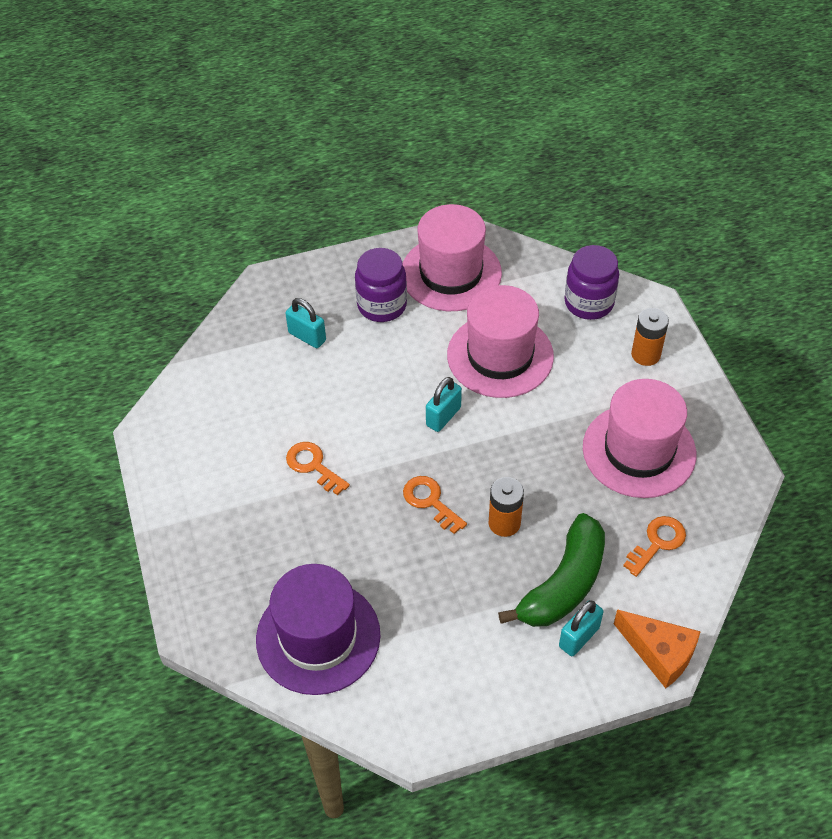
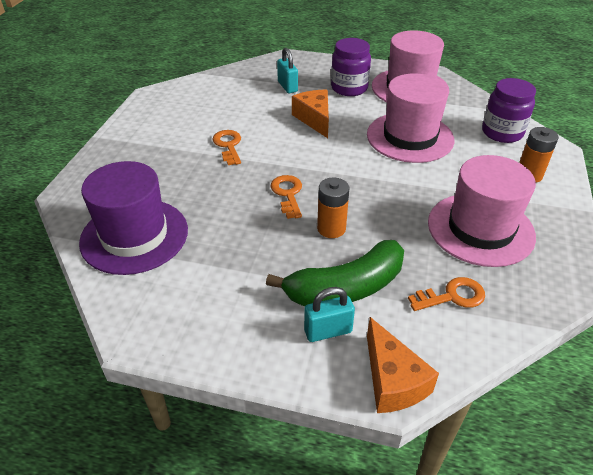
camera: 30 degrees right, 10 degrees down
turquoise padlock [426,377,462,432] -> none
none -> orange cheese [292,90,329,138]

